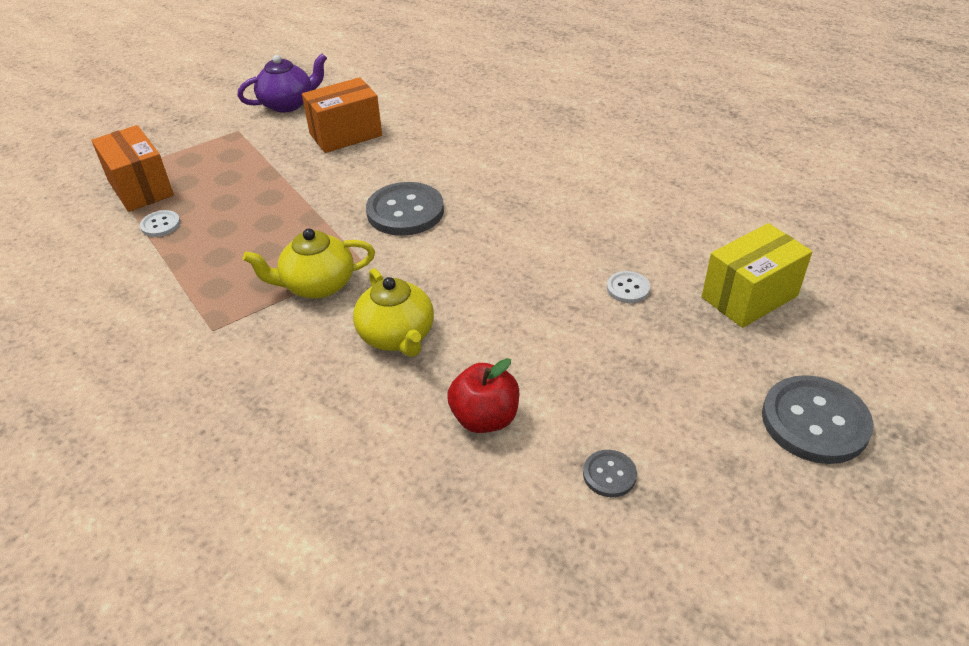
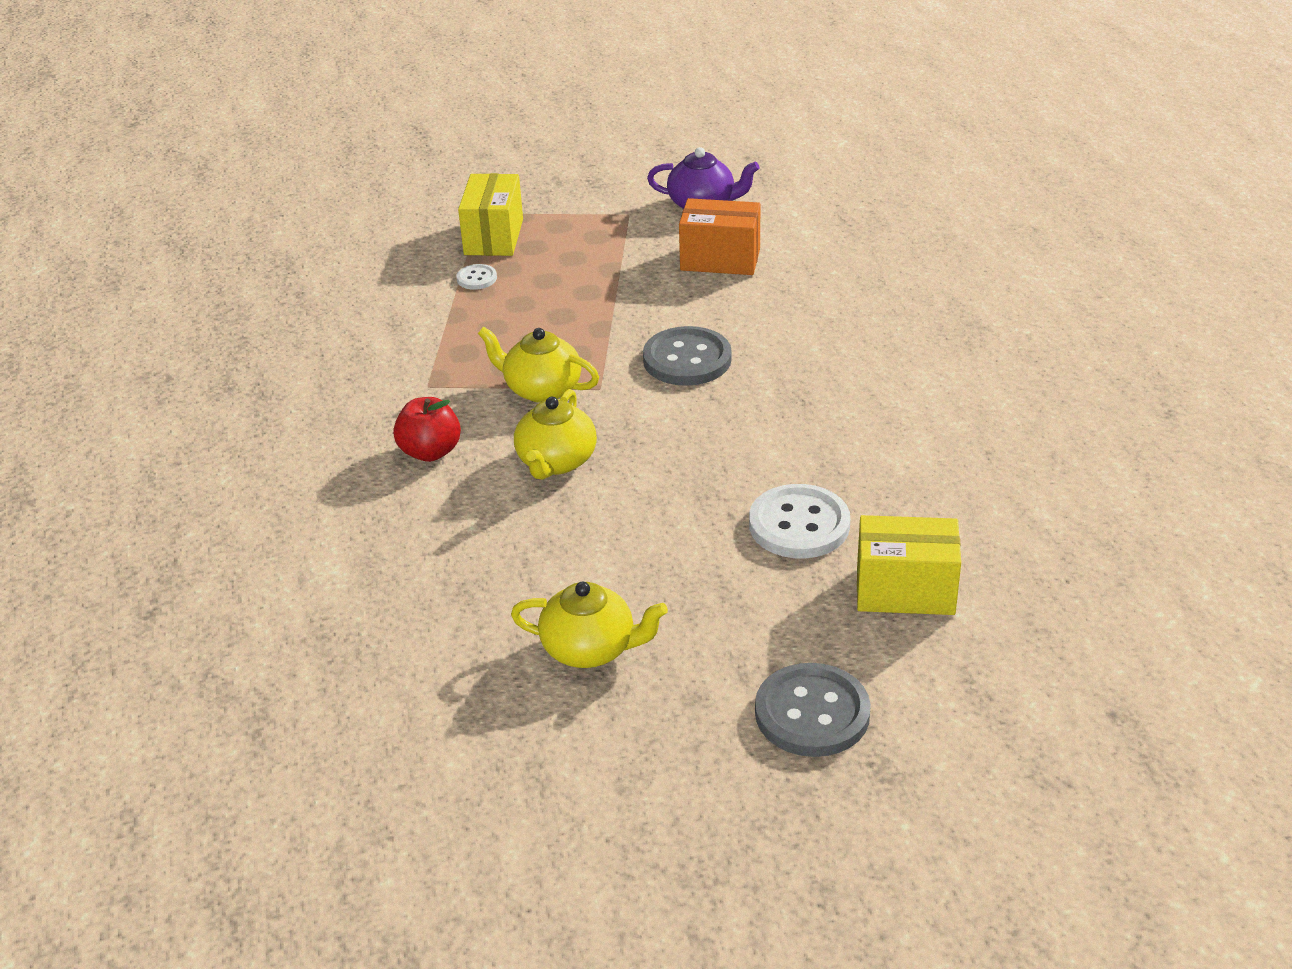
camera: 40 degrees right, 5 degrees down
orange box [92,125,174,212] -> yellow box [458,173,523,256]
red apple [447,358,520,433] -> red apple moved to [393,397,461,462]
grey button [583,450,637,497] -> yellow teapot [511,582,668,668]
white button [607,271,650,303] -> white button [749,484,850,558], size x2.04

